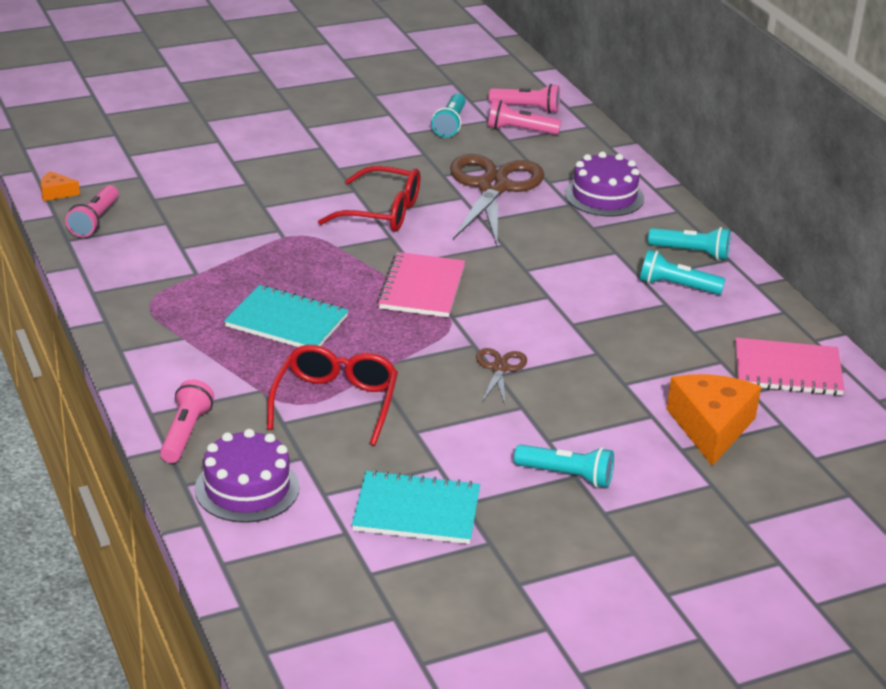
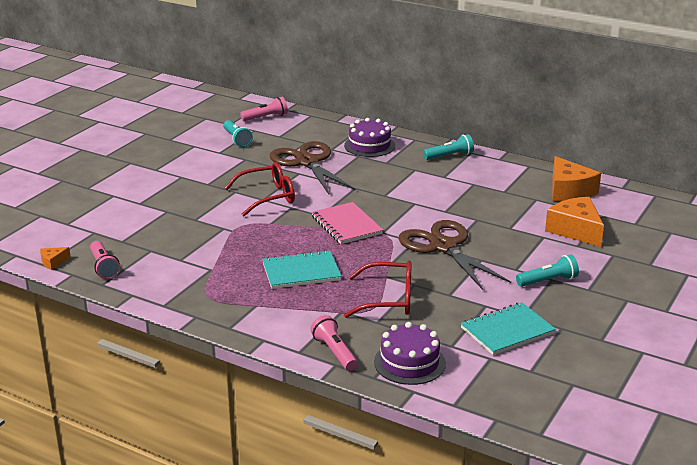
camera: 35 degrees left, 5 degrees down
red glasses [267,345,398,446] -> red glasses turned 120 degrees clockwise [344,261,412,318]
brown scissors [476,348,527,404] -> brown scissors [398,220,511,290], size x2.17
pink flashlight [488,100,561,135] -> none
turquoise flashlight [640,250,725,295] -> none
pink notebook [735,338,845,395] -> orange cheese [553,156,601,201]

